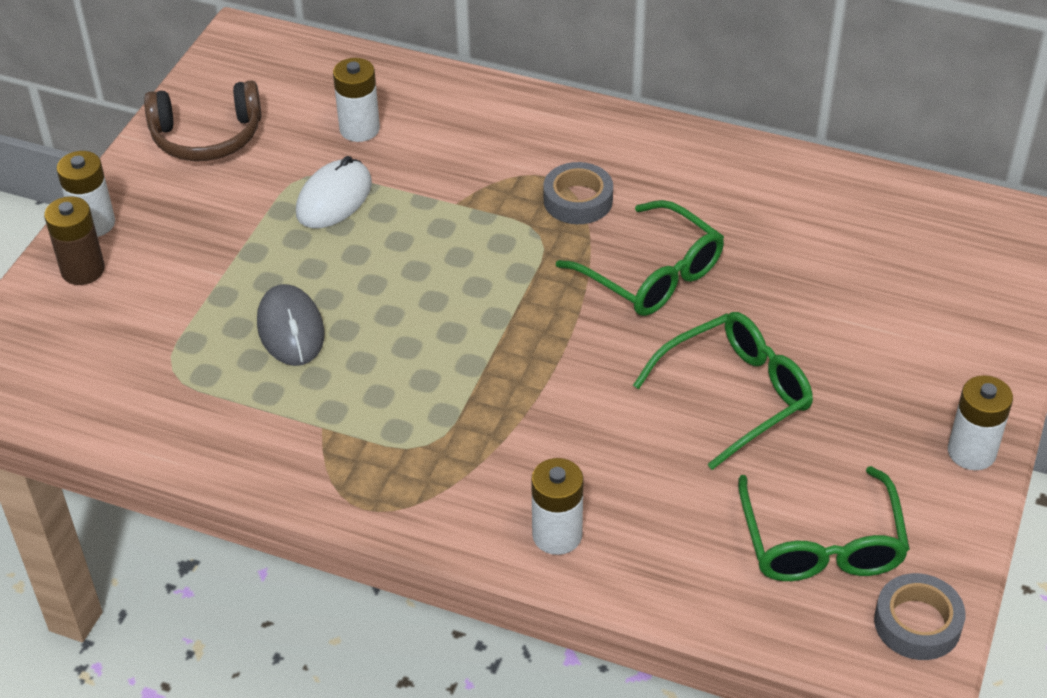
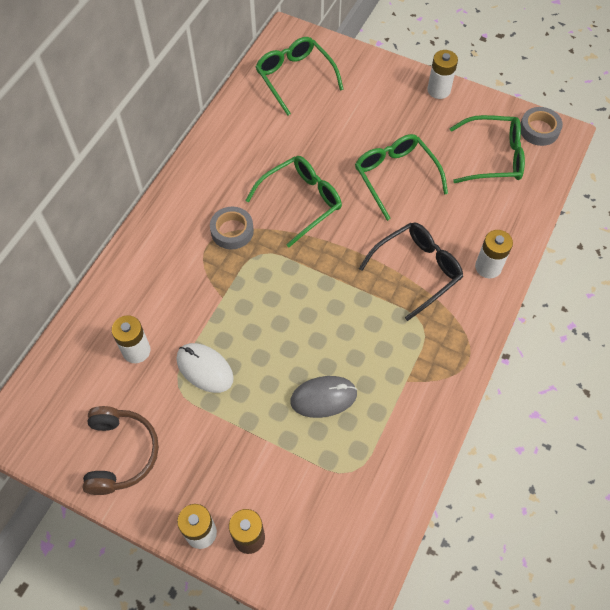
camera: 85 degrees left, 15 degrees up
none -> green glasses [256,37,344,116]
none -> black glasses [359,222,463,321]

